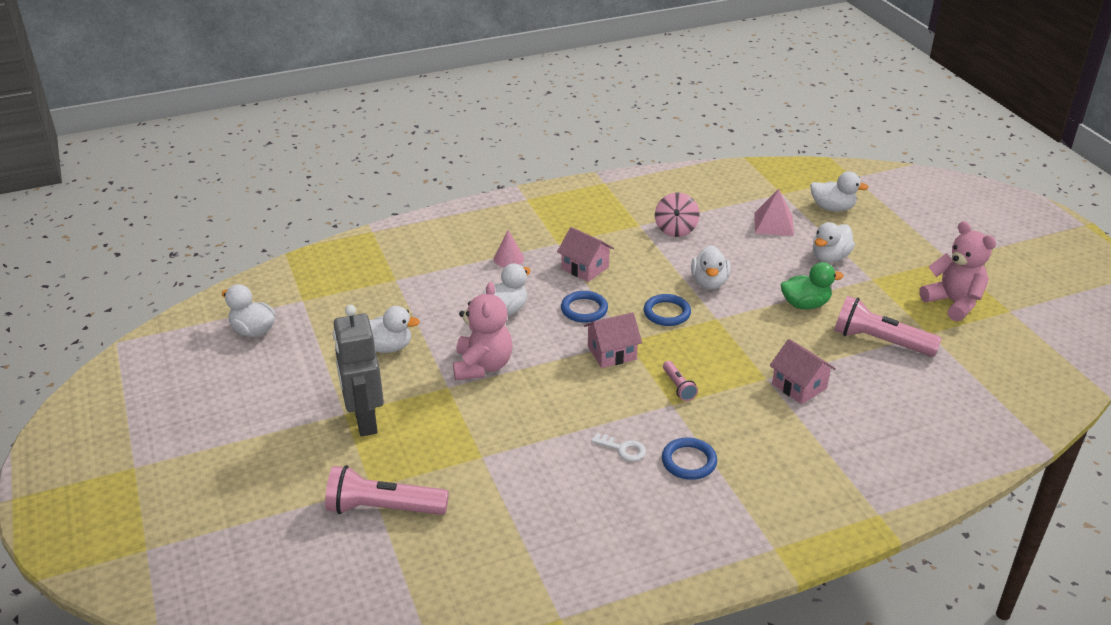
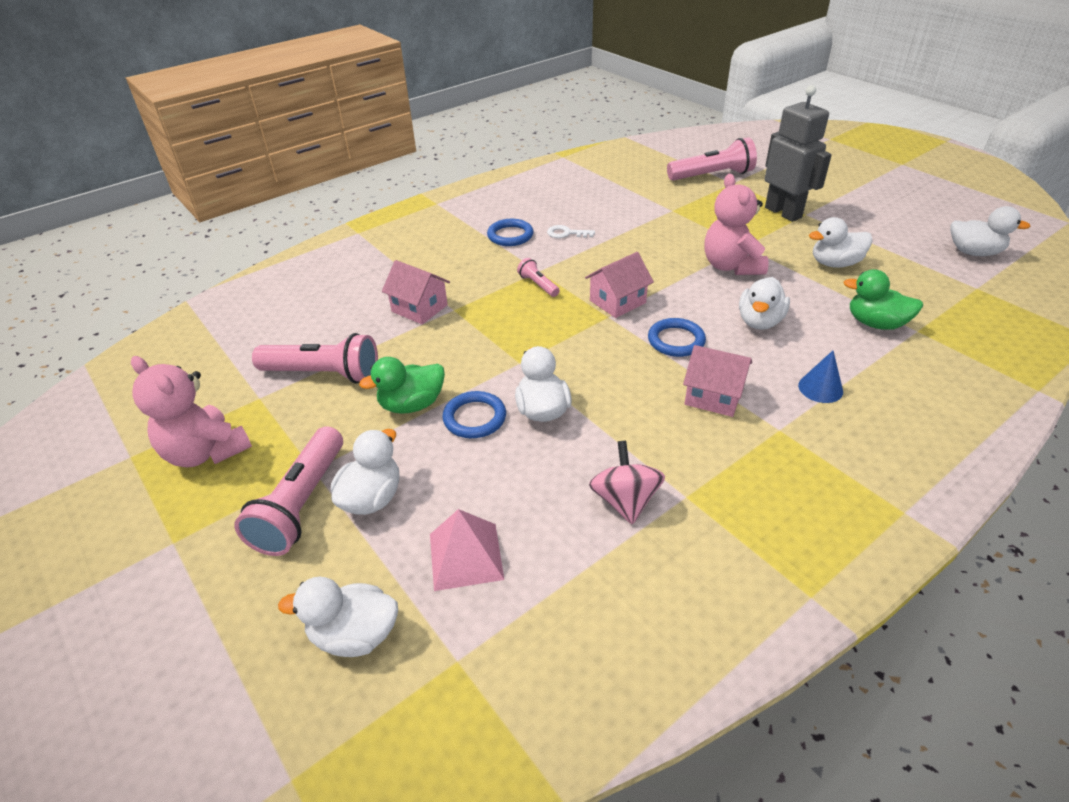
camera: 165 degrees right, 5 degrees up
pink cone [494,230,524,267] -> blue cone [798,350,843,403]
blue ring [644,294,691,326] -> blue ring moved to [442,391,506,438]
none -> pink flashlight [234,426,343,556]
none -> green duck [843,269,923,330]

